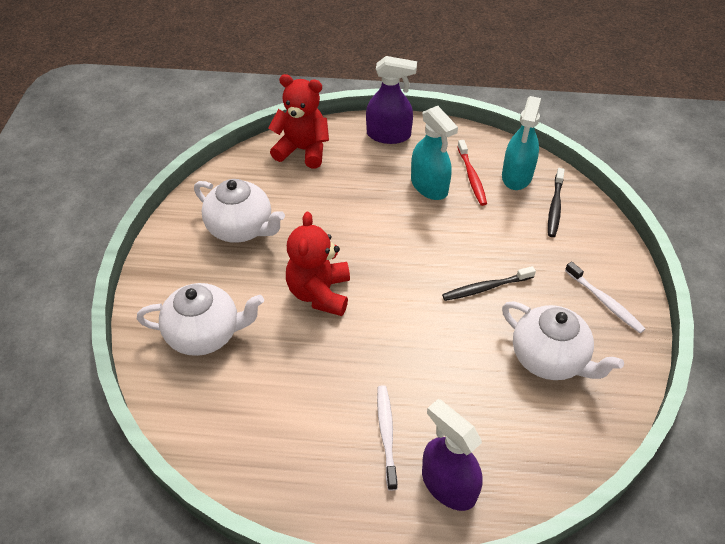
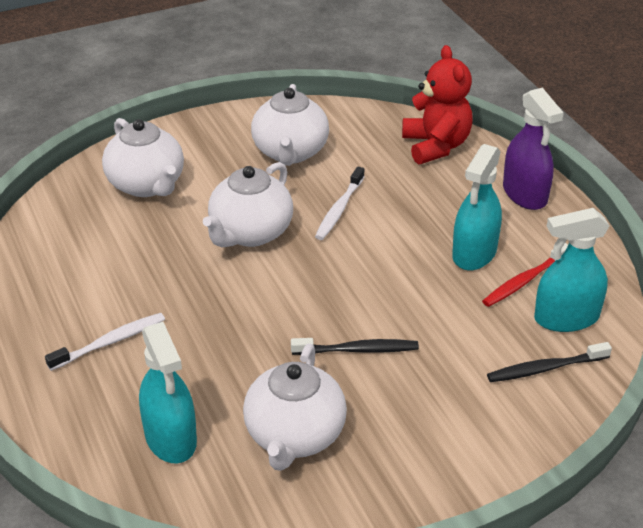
camera: 60 degrees right, 10 degrees down
red teddy bear [286,212,350,316] -> white teapot [203,162,293,247]
purple spray bottle [422,399,483,511] -> none
black toothbrush [442,266,536,301] -> black toothbrush turned 135 degrees clockwise [291,338,419,355]
white toothbrush [565,261,646,333] -> white toothbrush moved to [315,167,365,240]
none -> turquoise spray bottle [139,322,197,463]

